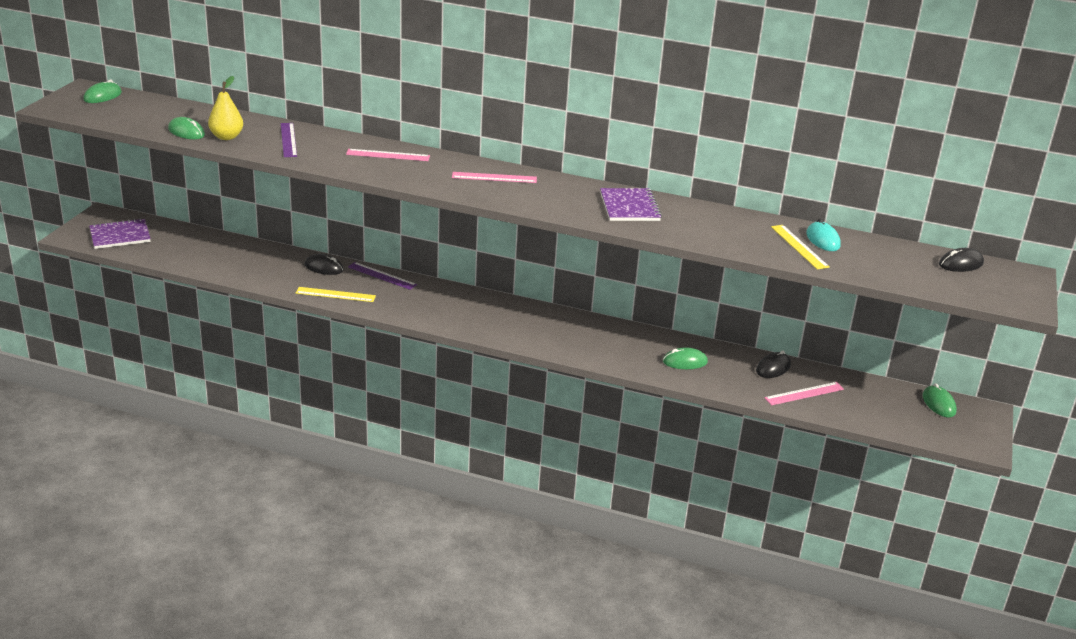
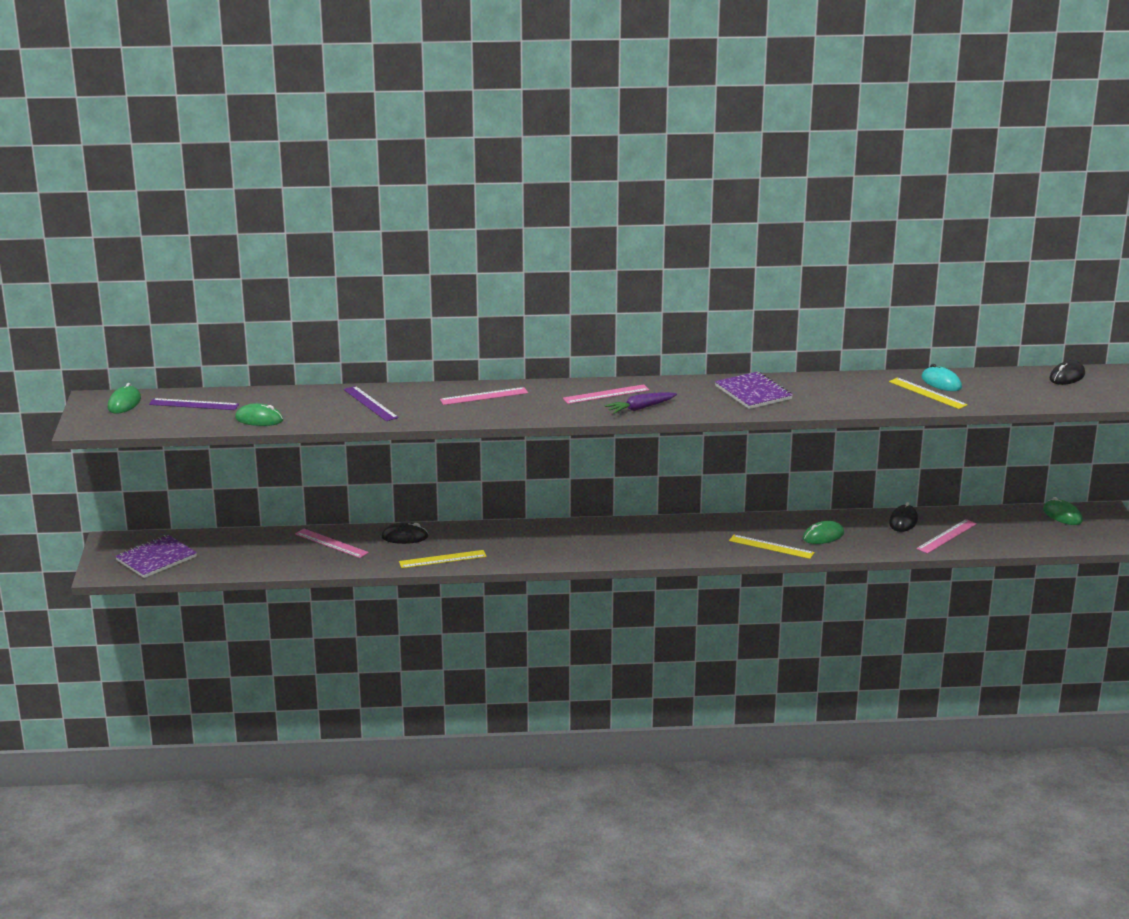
camera: 20 degrees left, 5 degrees down
yellow pear [208,76,243,140] -> none
purple ruler [348,262,417,290] -> purple ruler moved to [149,398,239,410]
none -> pink ruler [295,529,369,558]
none -> purple carrot [605,392,677,414]
none -> yellow ruler [729,535,815,559]

